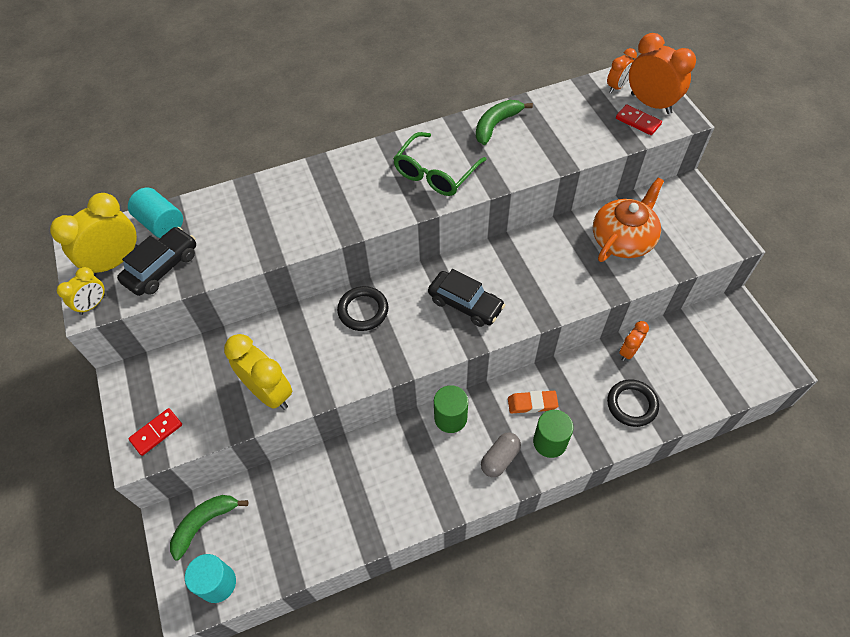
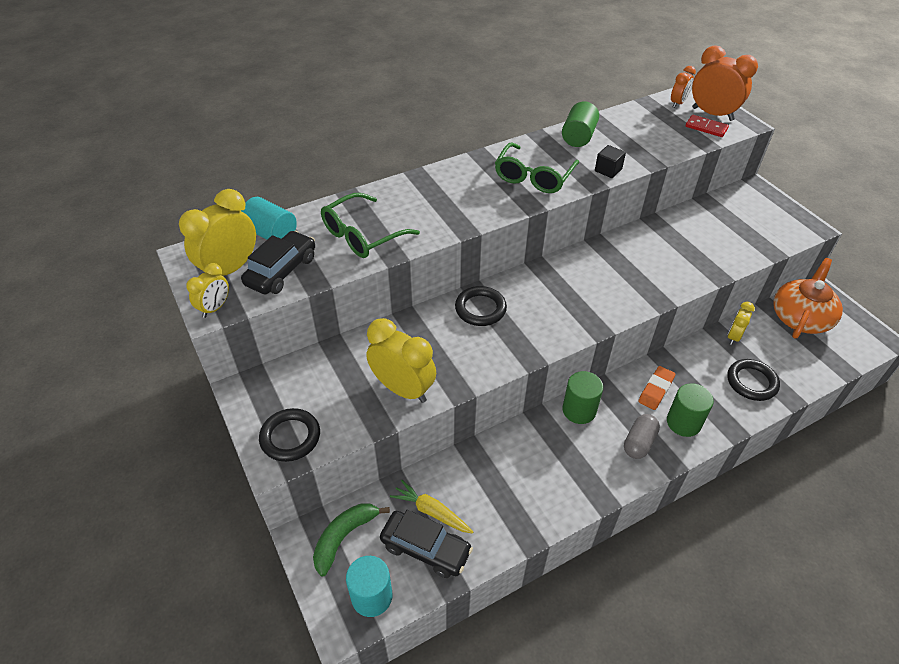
camera: 10 degrees left, 10 degrees down
red domino [128,408,182,456] -> black ring [259,408,320,462]
black car [428,269,505,327] -> black car moved to [380,510,473,578]
green banana [476,100,533,145] -> green cylinder [562,101,599,147]
orange eraser [508,390,559,413] -> orange eraser turned 45 degrees counterclockwise [638,366,675,410]
orange teapot [593,178,664,262] -> orange teapot moved to [773,258,843,339]
orange clock [619,321,649,361] -> yellow clock [728,302,755,345]
none -> green glasses [321,193,420,258]
none -> yellow carrot [390,480,473,533]
none -> black cube [595,145,626,178]

